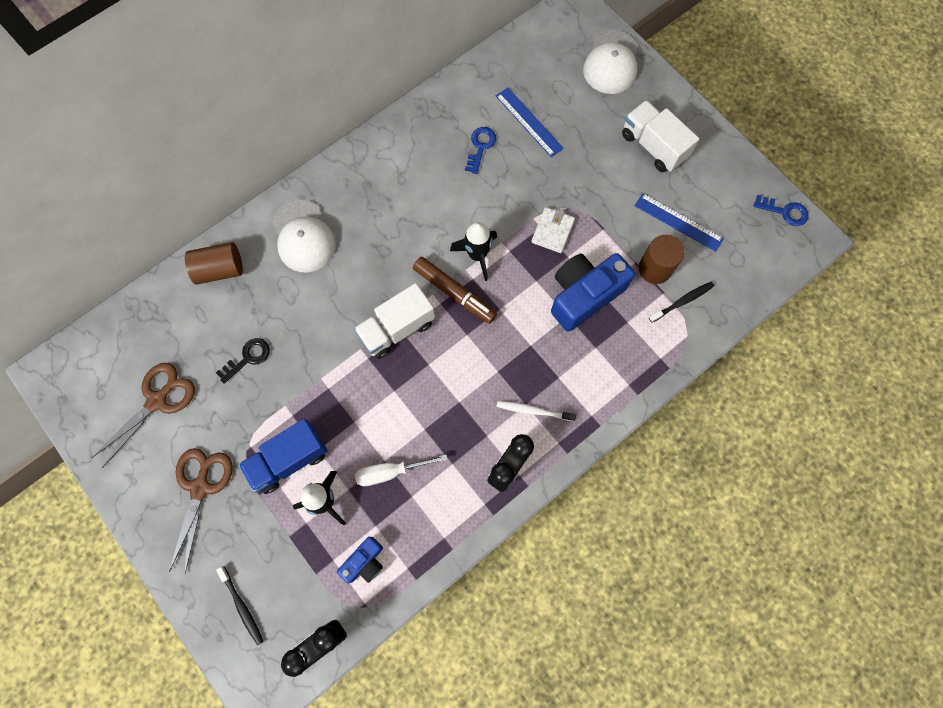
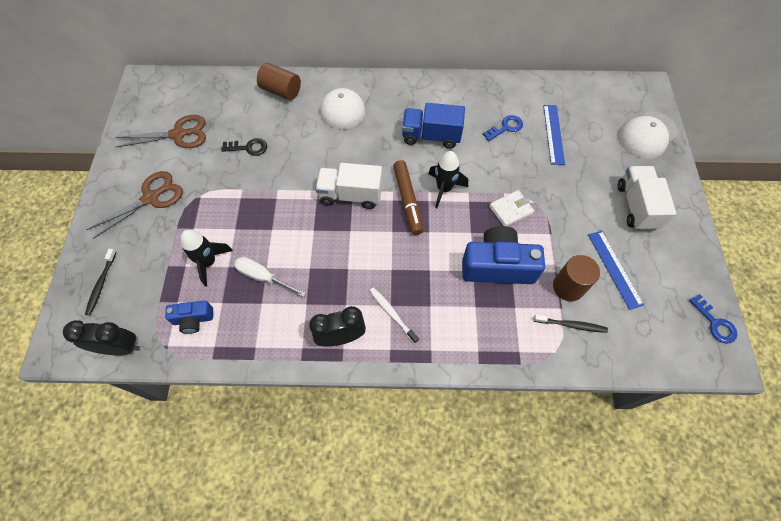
camera: 40 degrees right, 10 degrees down
blue truck [238,419,328,494] -> blue truck moved to [402,103,465,149]

